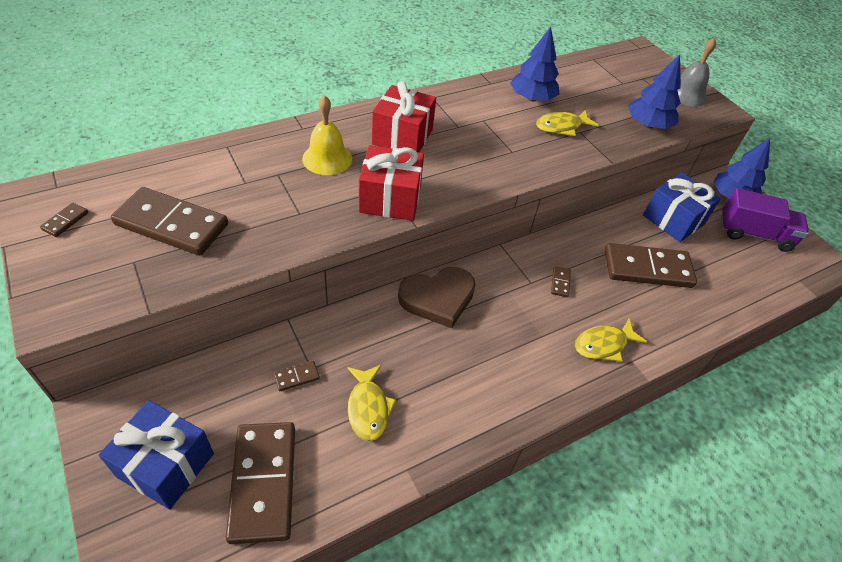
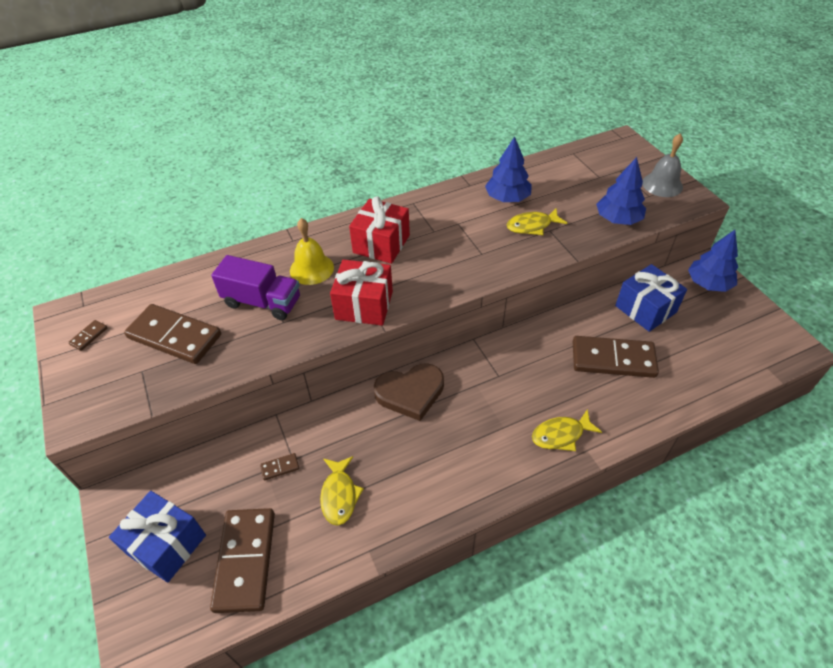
camera: 10 degrees right, 0 degrees up
brown domino [551,266,571,297] -> none
purple truck [721,188,809,252] -> purple truck moved to [211,255,300,320]

